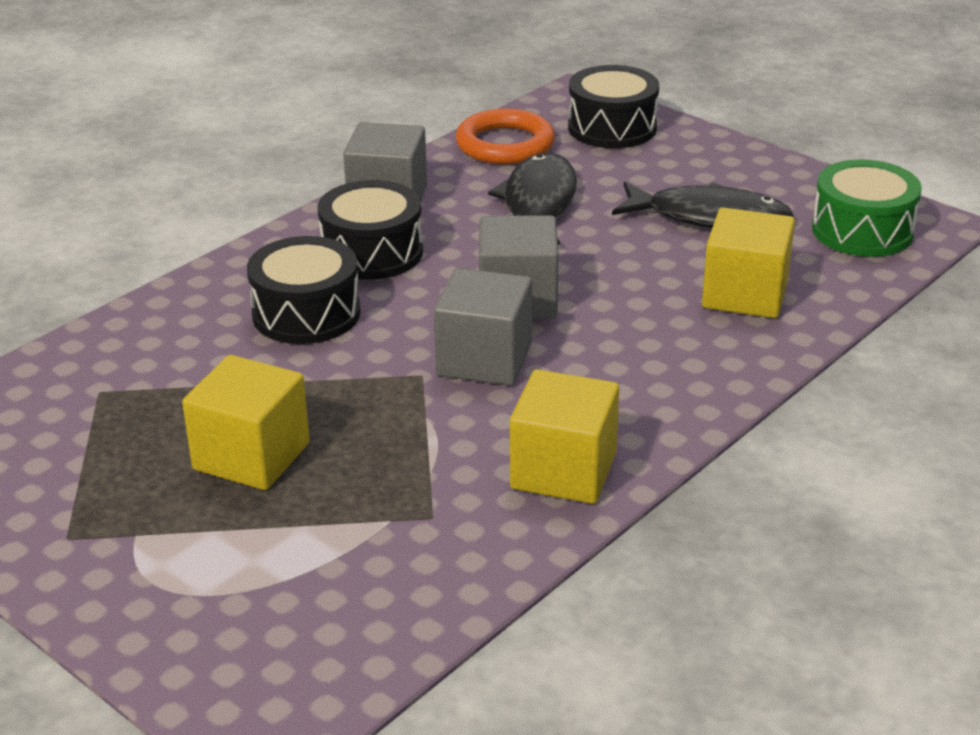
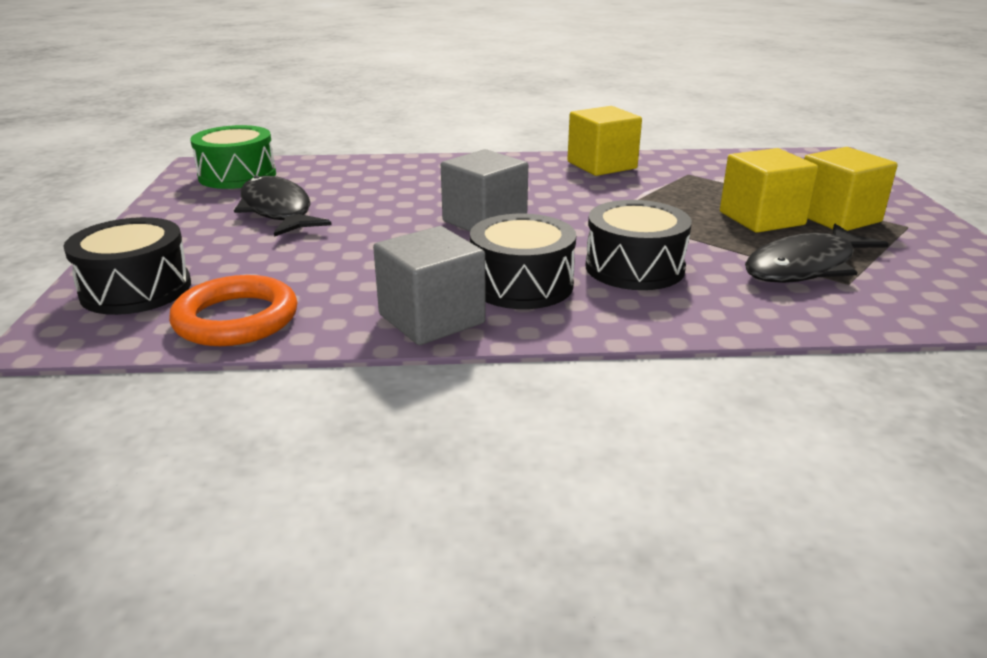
camera: 135 degrees left, 5 degrees down
grey cube [434,268,532,386] -> none
black fish [488,153,577,245] -> black fish moved to [745,224,889,283]
yellow cube [702,208,795,318] -> yellow cube moved to [804,147,897,231]

